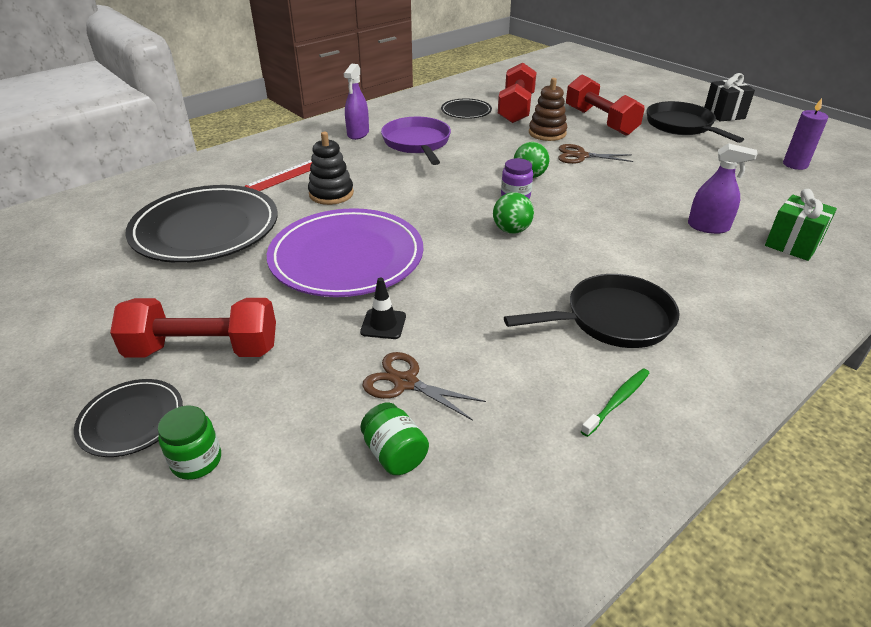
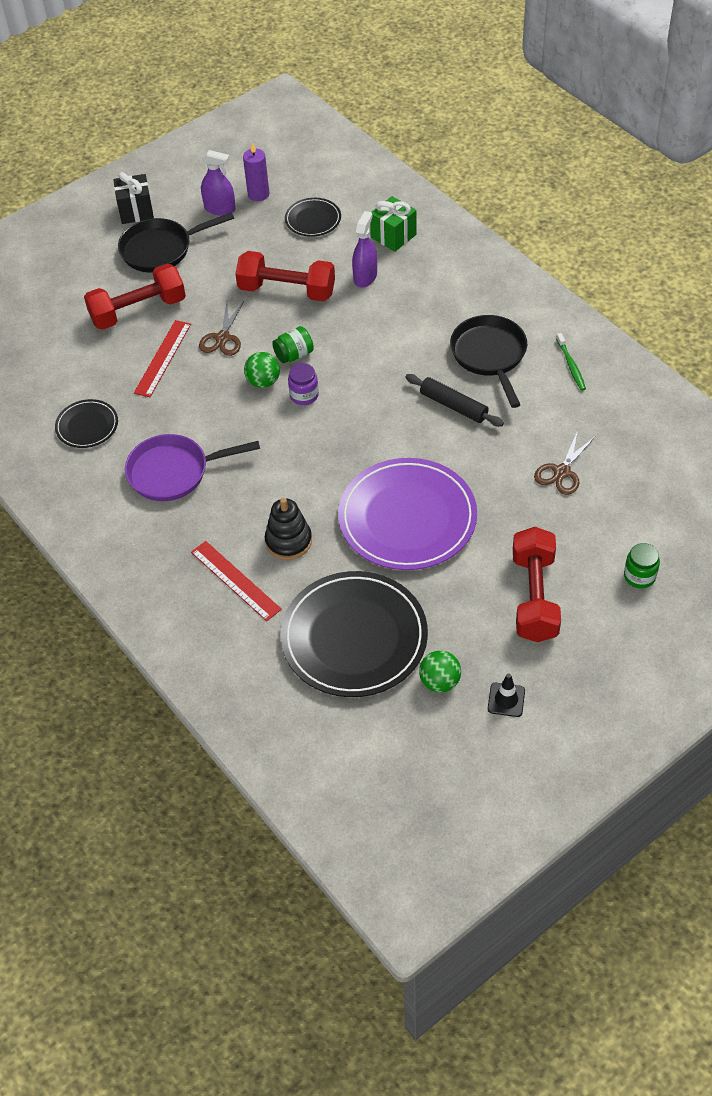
camera: 85 degrees left, 15 degrees up
black plate [74,379,183,457] -> black plate moved to [285,198,341,237]
purple spray bottle [344,64,369,140] -> purple spray bottle moved to [201,150,236,216]
black traffic cone [360,278,406,339] -> black traffic cone moved to [488,673,525,717]
green jar [360,402,429,475] -> green jar moved to [272,326,314,363]
green ball [493,192,534,234] -> green ball moved to [419,650,461,693]
red dumbbell [498,63,537,123] -> red dumbbell moved to [235,251,335,302]
brown stacking toy [529,78,567,141] -> red ruler [134,320,191,397]
green toothbrush [581,368,649,437] -> green toothbrush turned 150 degrees counterclockwise [556,333,586,391]
none -> black rolling pin [405,374,504,427]

